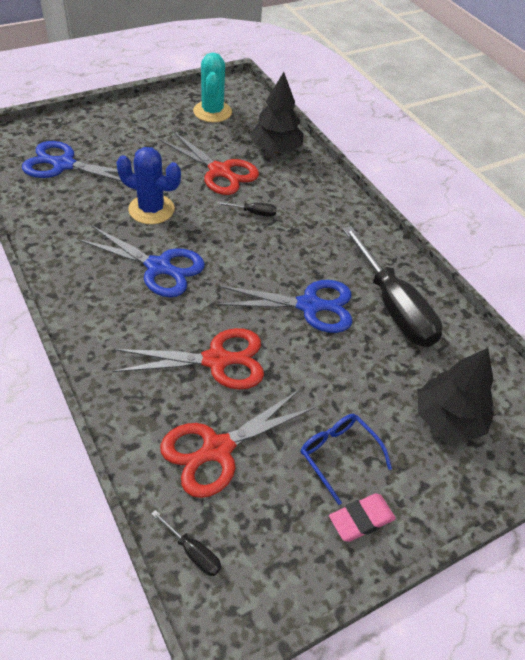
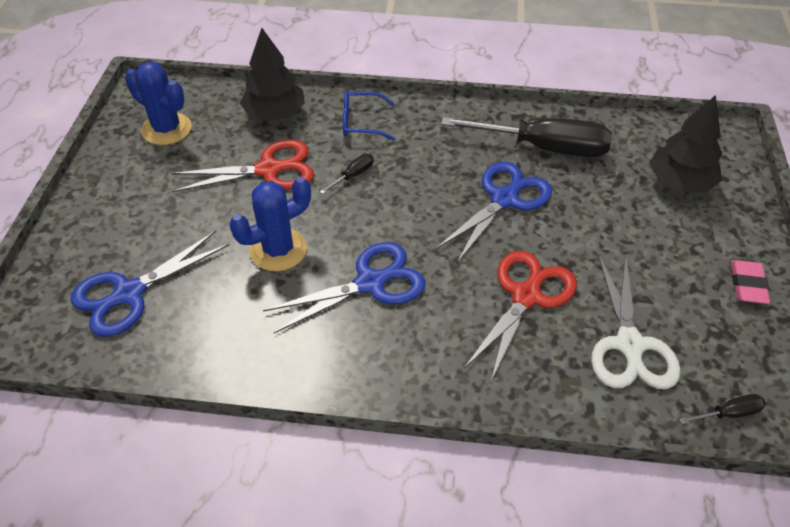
camera: 50 degrees left, 0 degrees up
red scissors [160,389,316,498] -> white scissors [591,254,681,389]
turquoise cactus [193,53,232,122] -> blue cactus [125,62,192,145]
blue glasses [301,414,392,505] -> blue glasses moved to [343,91,395,141]

